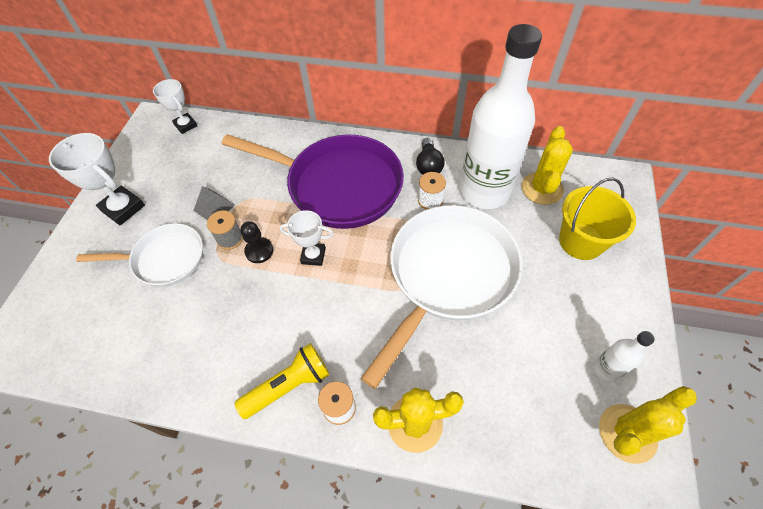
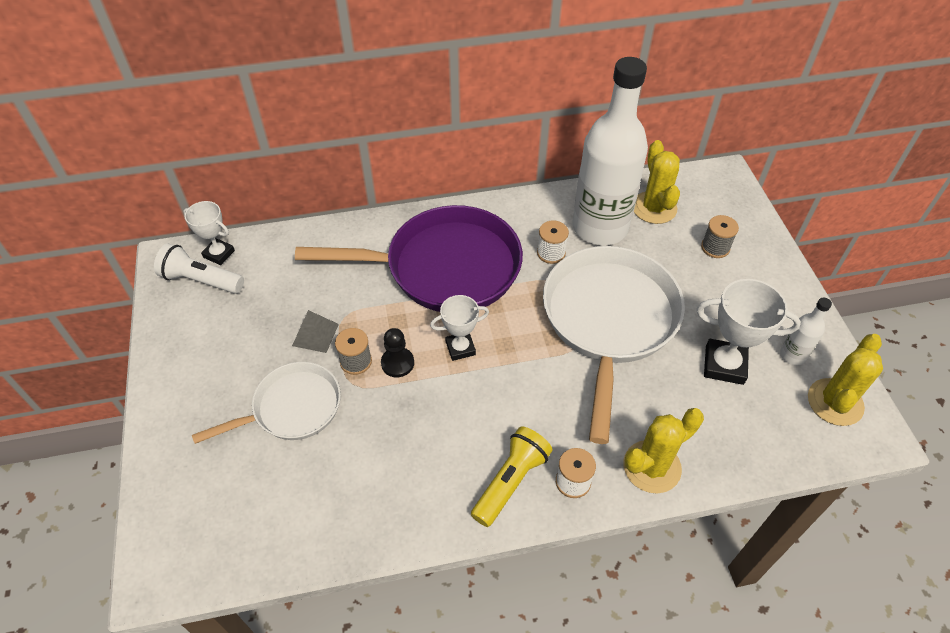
camera: 25 degrees left, 5 degrees down
white trophy [49,133,145,226] -> white trophy moved to [696,279,801,385]
black light bulb [416,138,445,175] -> none
yellow bucket [559,178,636,260] -> grey spool [701,215,739,258]
none -> white flashlight [154,243,244,294]

